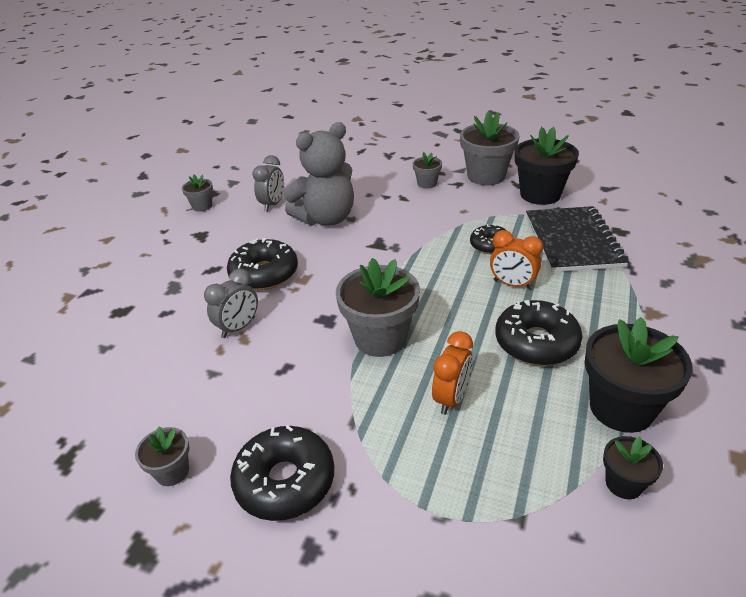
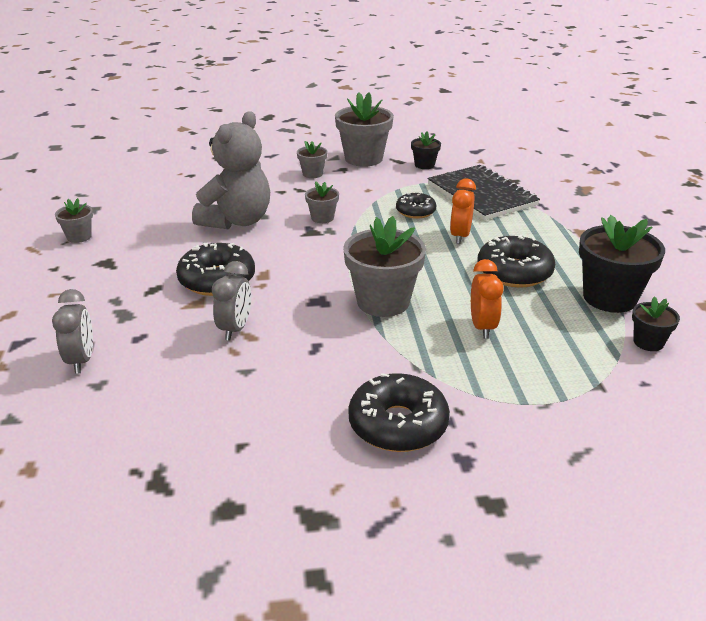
camera: 30 degrees left, 5 degrees down
grey flower pot [135,426,189,486] -> grey flower pot moved to [305,182,339,223]
grey clock [252,155,284,211] -> grey clock moved to [52,289,93,374]
orange clock [490,230,543,289] -> orange clock turned 105 degrees clockwise [450,178,476,244]
black flower pot [515,127,579,205] -> black flower pot [411,131,441,169], size x0.51

